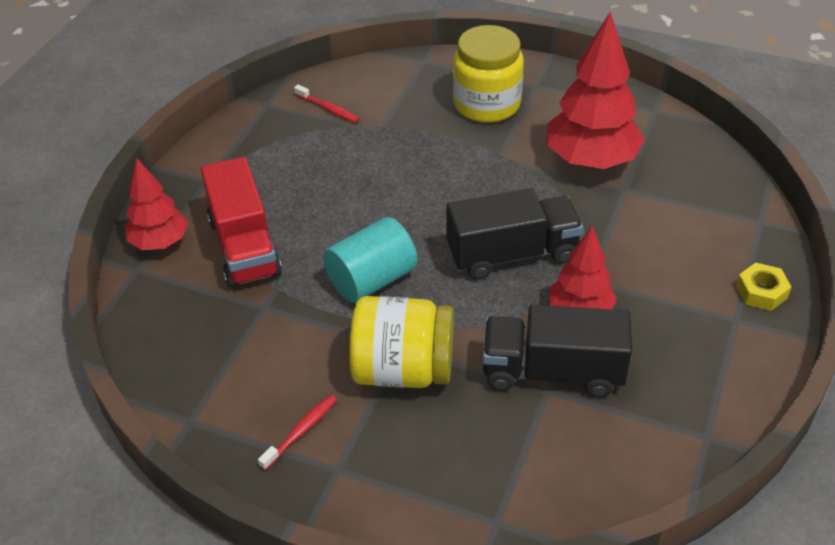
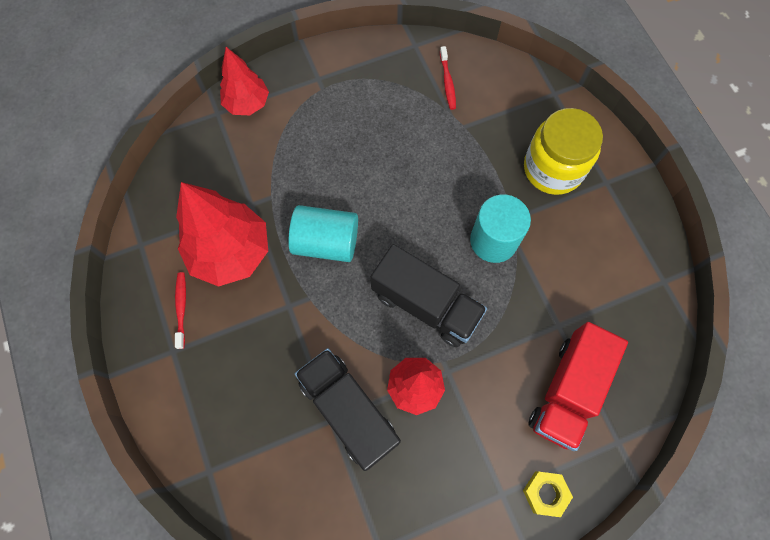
camera: 45 degrees right, 25 degrees up
red truck [201,157,282,288] -> red truck moved to [528,322,628,451]
red toothbrush [258,395,337,471] -> red toothbrush turned 90 degrees counterclockwise [175,272,186,349]
yellow jar [349,296,454,388] -> none
red tree [547,12,645,169] -> red tree moved to [176,182,268,287]
none -> turquoise cylinder [470,194,531,263]

